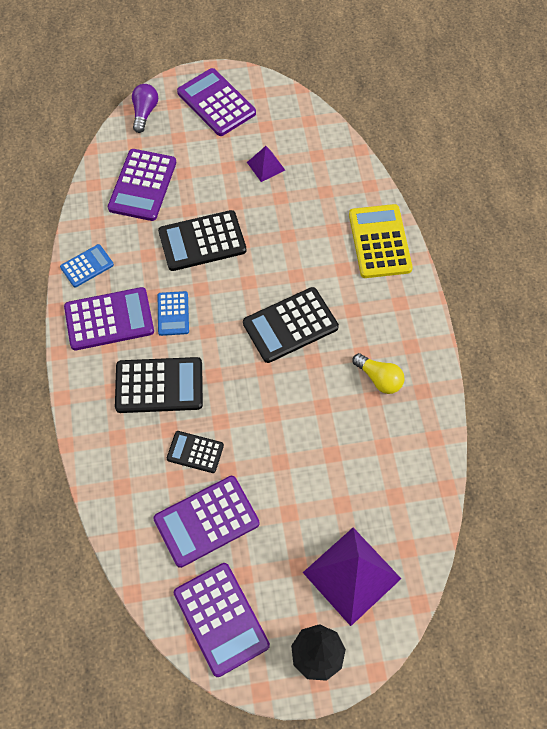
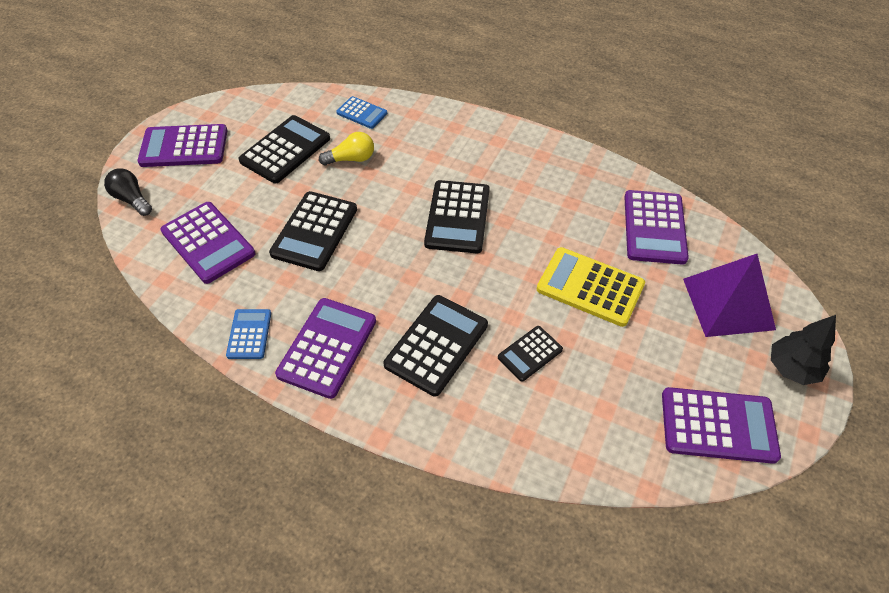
camera: 55 degrees left, 10 degrees down
purple light bulb [132,84,158,133] -> black light bulb [104,168,152,216]
purple calculator [153,476,259,568] -> purple calculator moved to [624,190,689,265]
blue calculator [158,291,189,336] -> blue calculator moved to [336,96,387,129]
purple pyramid [247,146,285,182] -> black calculator [238,115,330,183]
yellow calculator [349,204,413,278] -> yellow calculator moved to [537,247,645,327]
yellow light bulb [352,353,404,394] -> yellow light bulb moved to [319,132,374,166]

